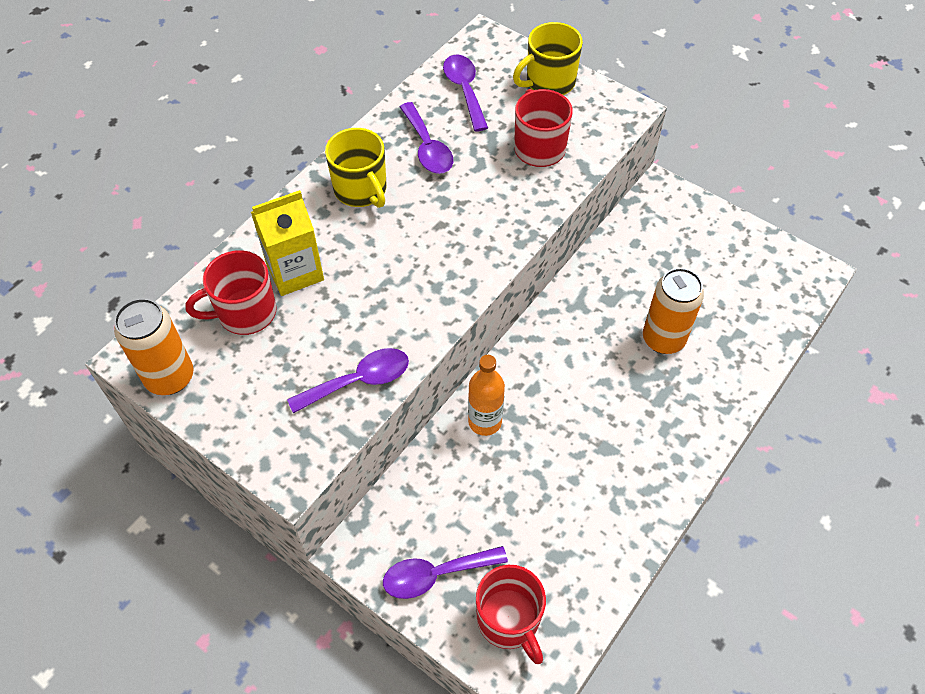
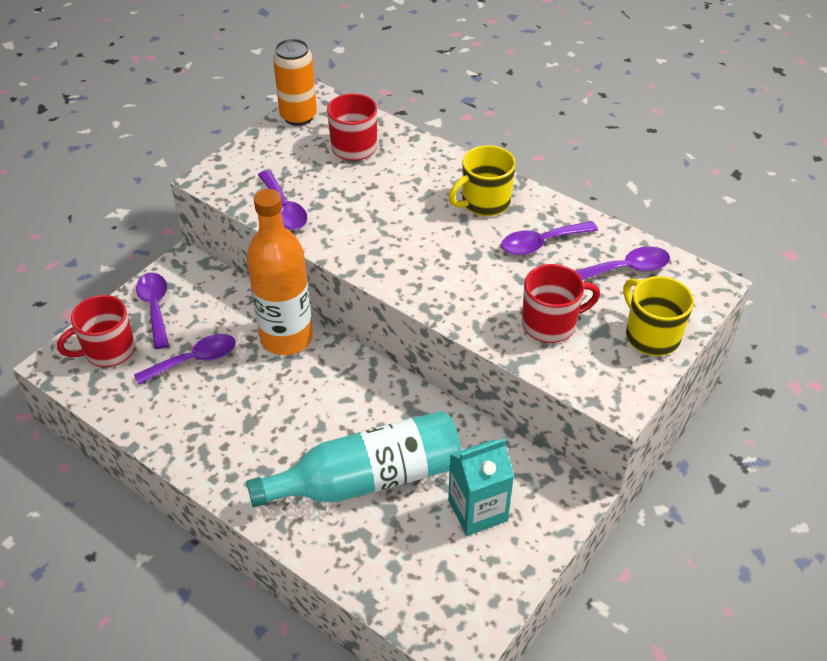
camera: 90 degrees right, 10 degrees down
yellow carton [251,190,324,296] -> none
orange bottle [468,355,505,436] -> orange bottle [246,189,313,355], size x1.78
orange can [643,268,704,354] -> turquoise bottle [246,411,462,507]
none -> purple spoon [134,334,236,385]
none -> turquoise carton [448,438,514,536]

